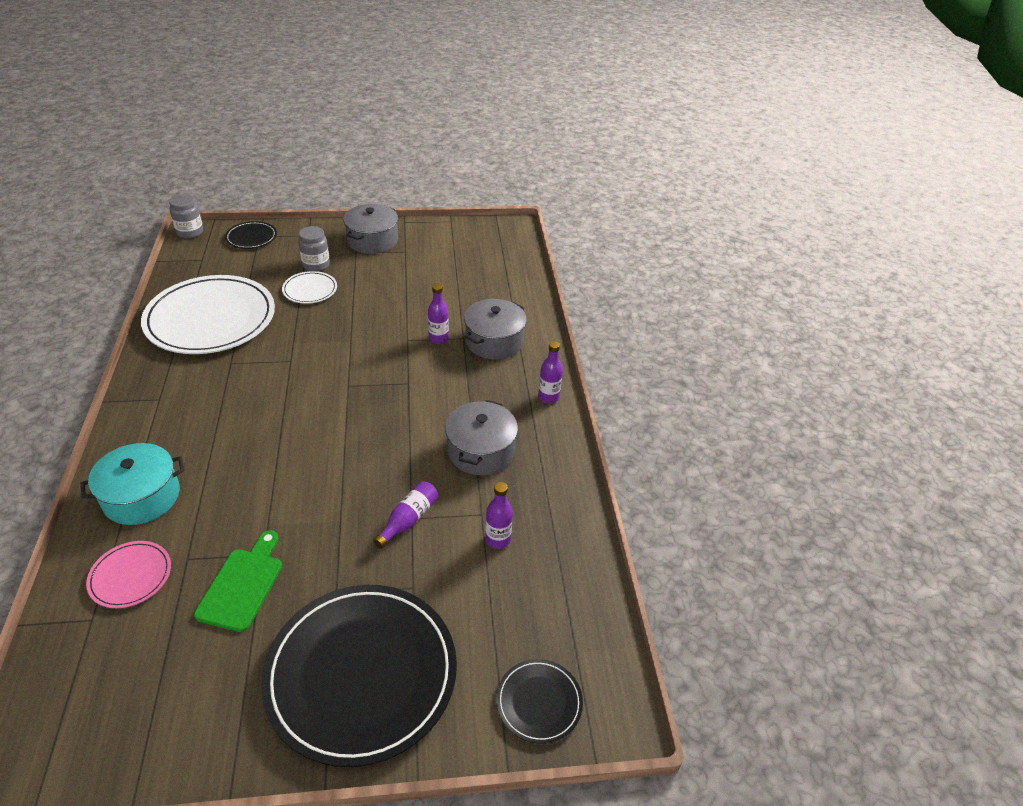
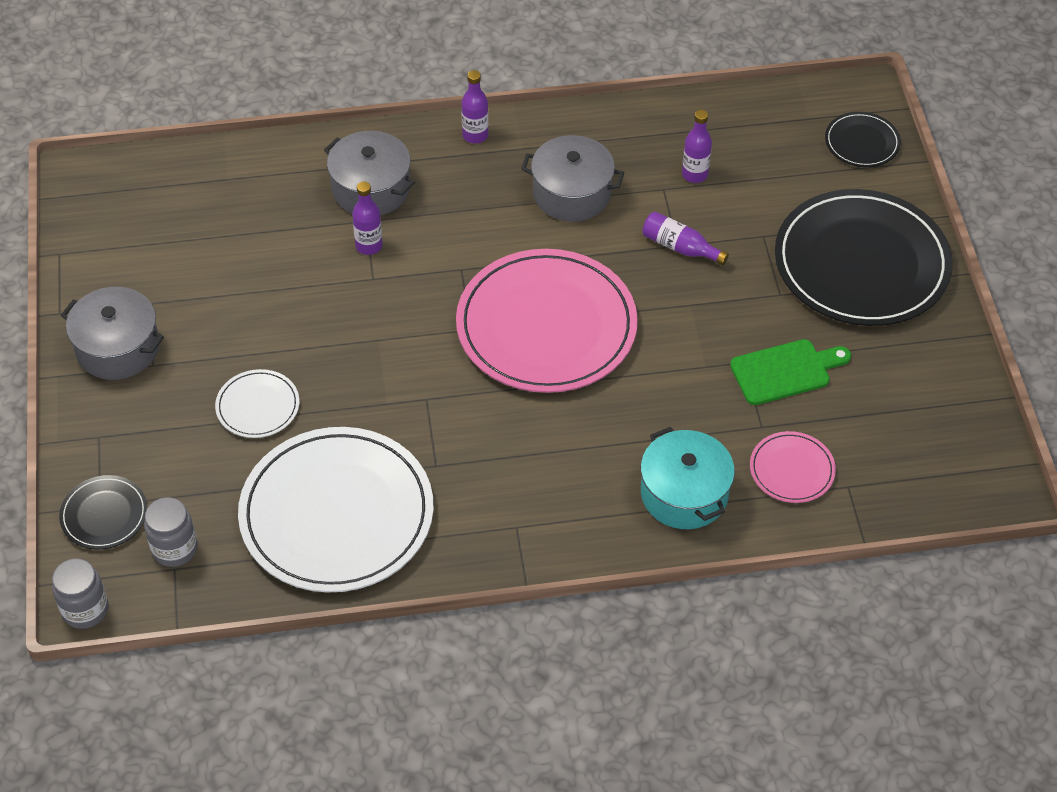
camera: 90 degrees left, 10 degrees up
green cutting board [194,530,282,632] -> green cutting board turned 150 degrees clockwise [730,339,851,405]
grey jar [298,226,330,272] -> grey jar moved to [144,497,197,567]
none -> pink plate [456,249,638,393]

